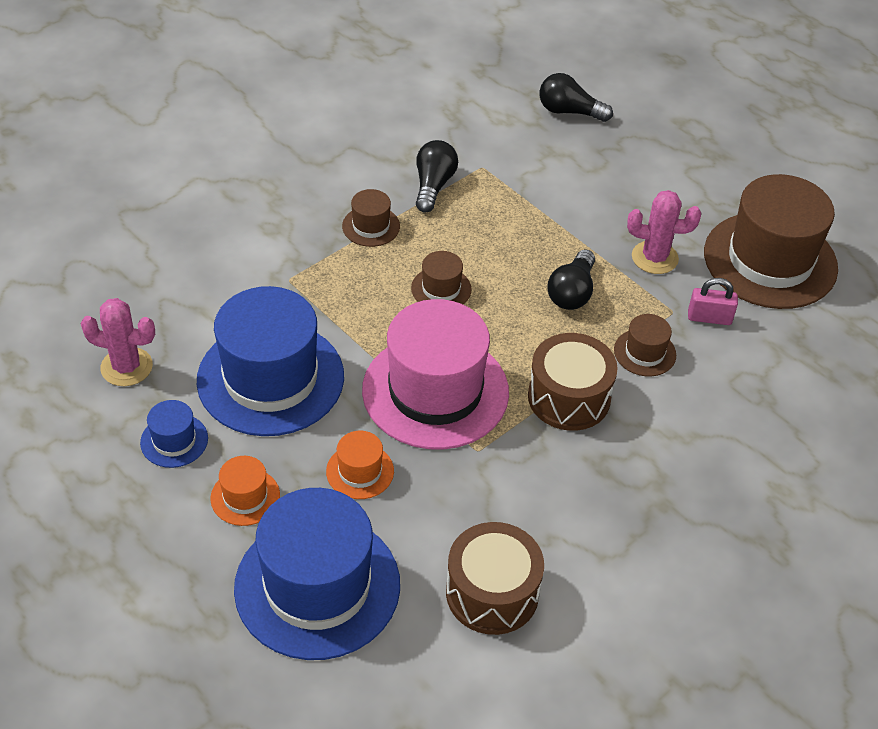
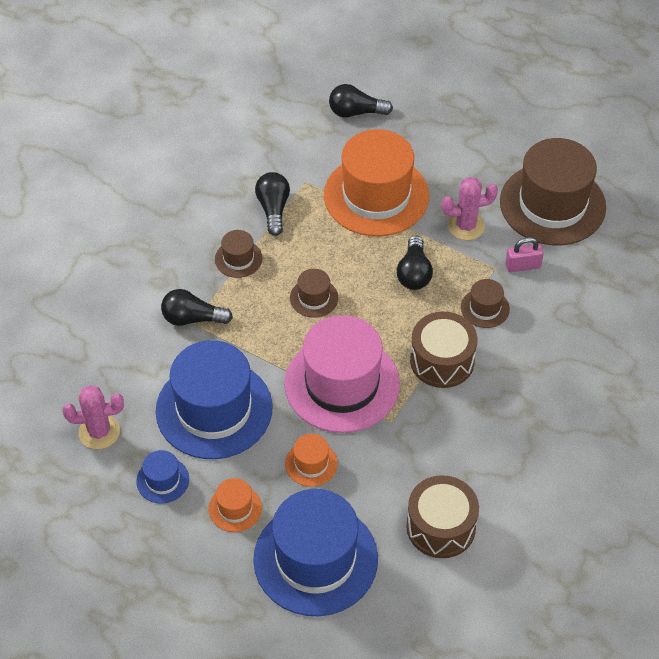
camera: 15 degrees left, 5 degrees up
none -> black light bulb [161,289,233,326]
none -> orange hat [324,129,429,236]

